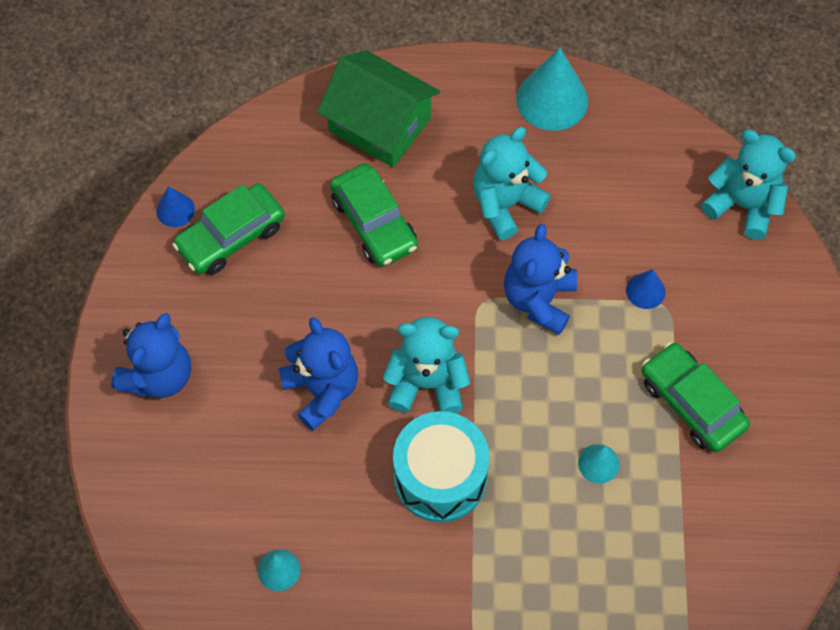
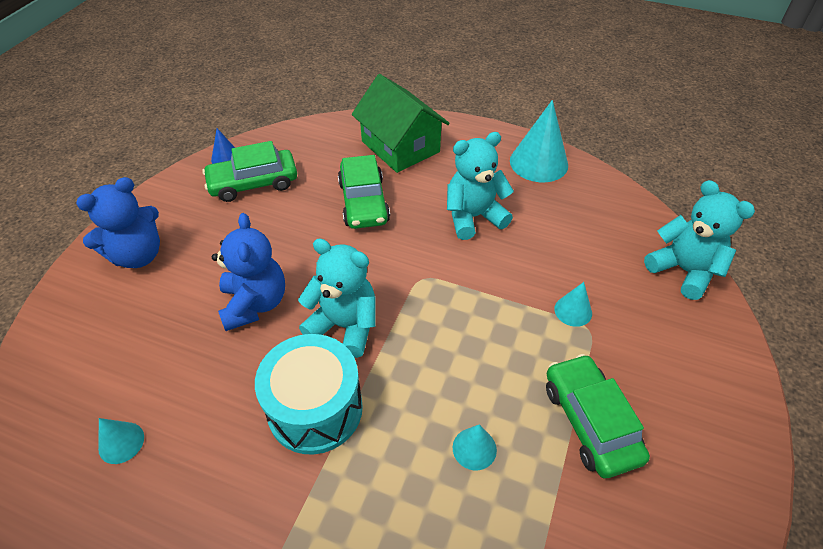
camera: 20 degrees right, 15 degrees down
blue teddy bear [504,224,577,335] -> none
blue cone [626,269,665,309] -> turquoise cone [554,282,592,327]

